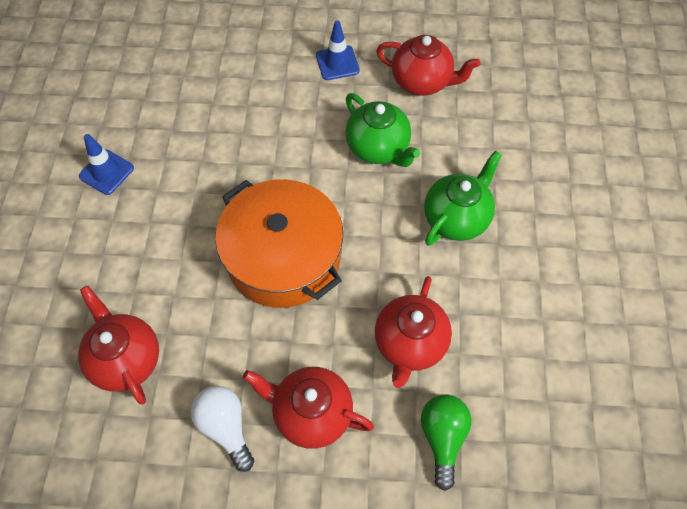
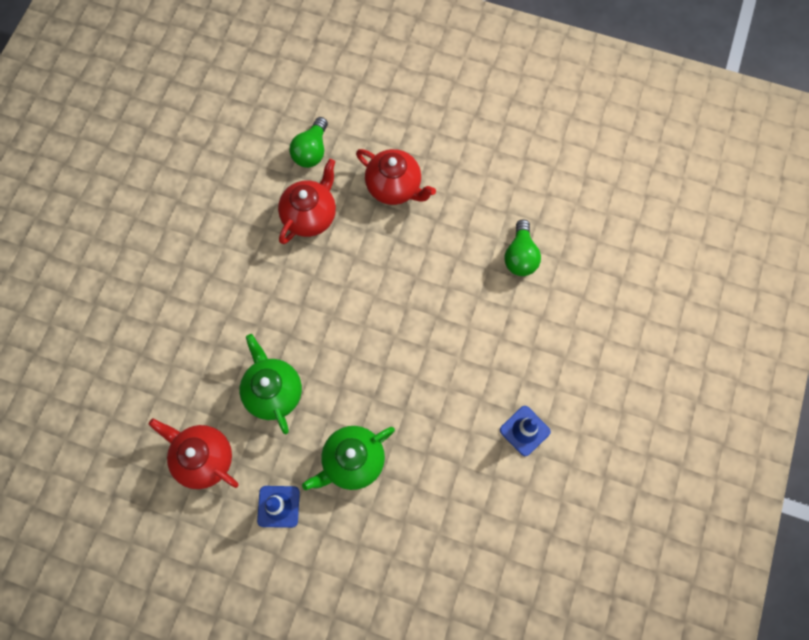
camera: 165 degrees left, 10 degrees up
red teapot [78,286,159,404] -> green light bulb [505,219,541,276]
white light bulb [191,386,254,472] -> none
orange pot [215,179,343,308] -> none
green teapot [424,151,502,245] -> green teapot moved to [302,426,395,490]

